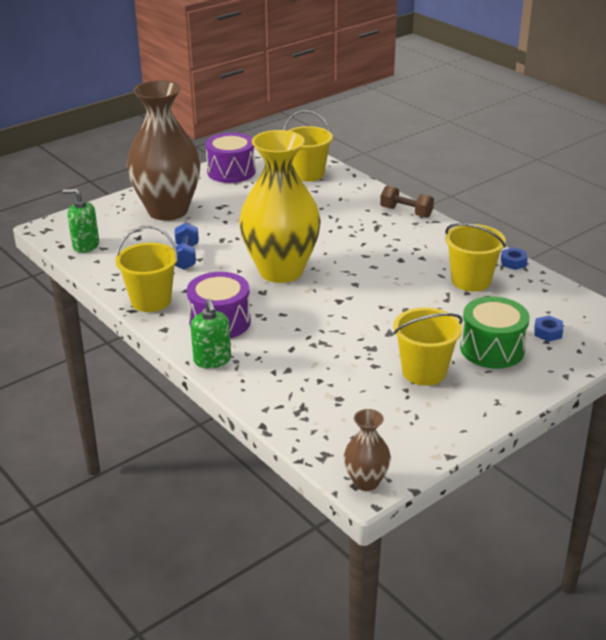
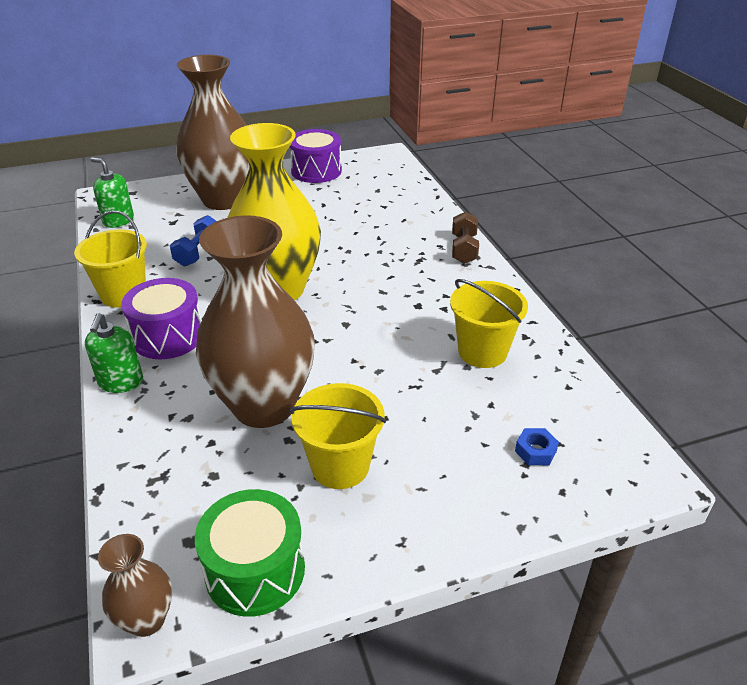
camera: 20 degrees right, 5 degrees up
yellow bucket [284,110,333,182] -> none
brown dumbbell [380,186,434,218] -> brown dumbbell turned 45 degrees clockwise [452,212,479,264]
green drum [460,297,530,369] -> green drum moved to [195,489,305,617]
blue nut [501,247,528,270] -> none
none -> brown vase [196,215,315,428]

